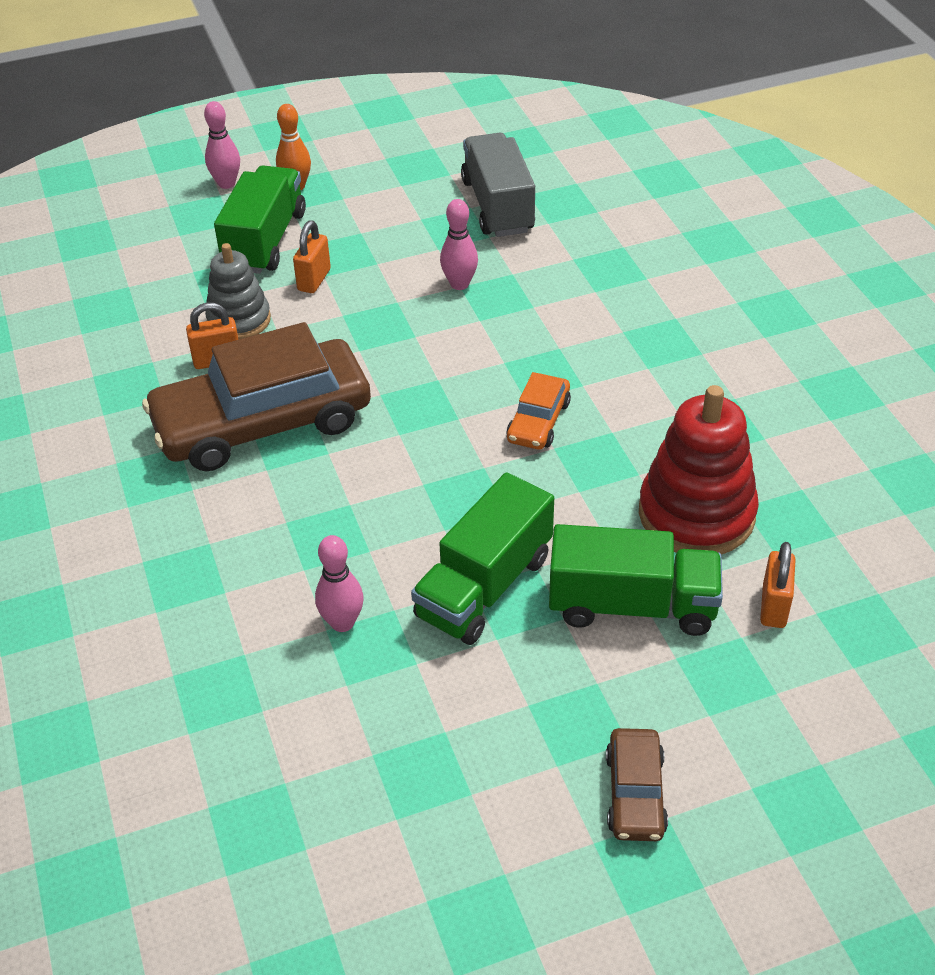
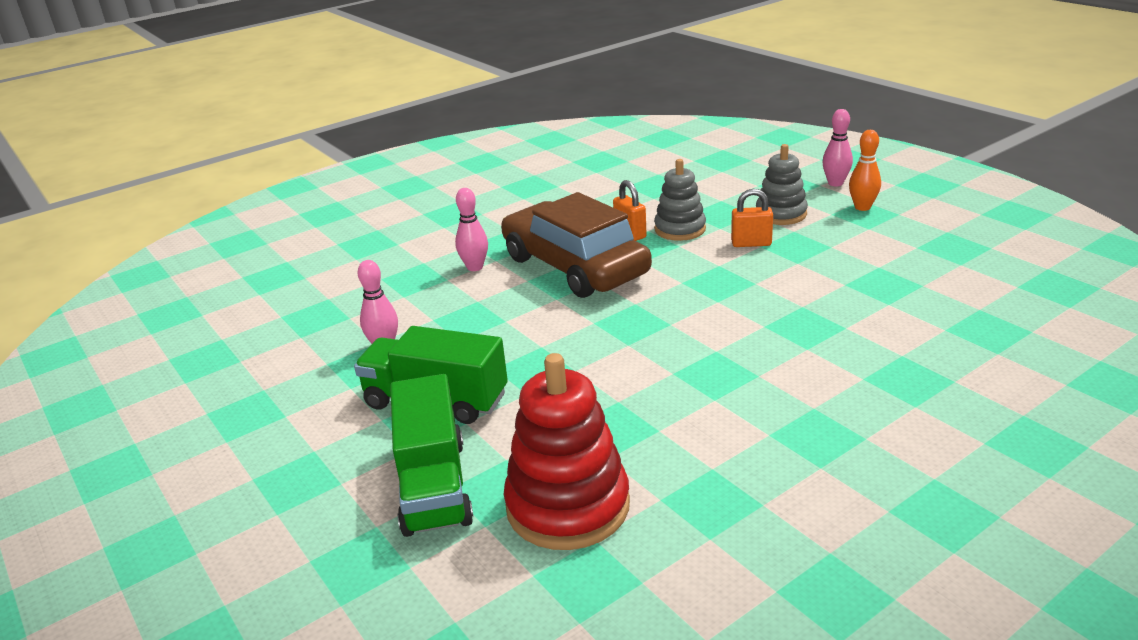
camera: 75 degrees right, 15 degrees down
green truck [214,165,306,274] -> grey stacking toy [756,144,808,225]
pink bowling pin [440,199,478,290] -> pink bowling pin moved to [455,188,488,271]
grey truck [461,133,535,237] -> none
orange car [506,372,571,450] -> none
brown car [606,728,668,841] -> none
orange padlock [760,542,796,628] -> none

